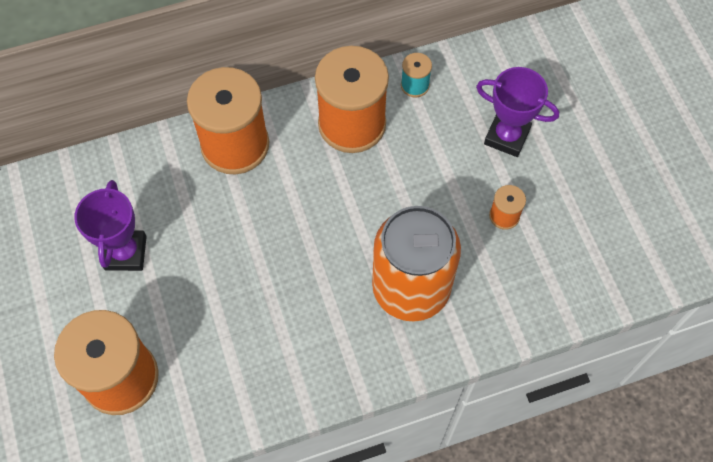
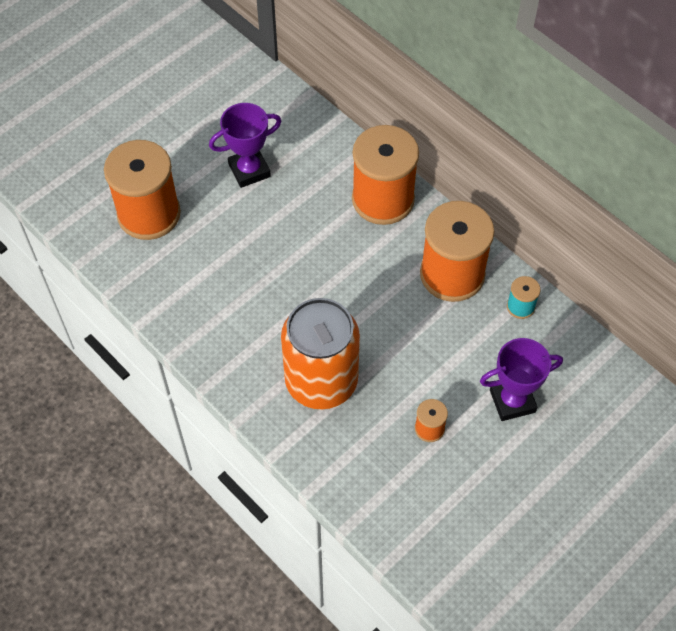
camera: 65 degrees right, 5 degrees down
purple trophy [476,67,559,157] -> purple trophy turned 75 degrees clockwise [480,338,563,421]

